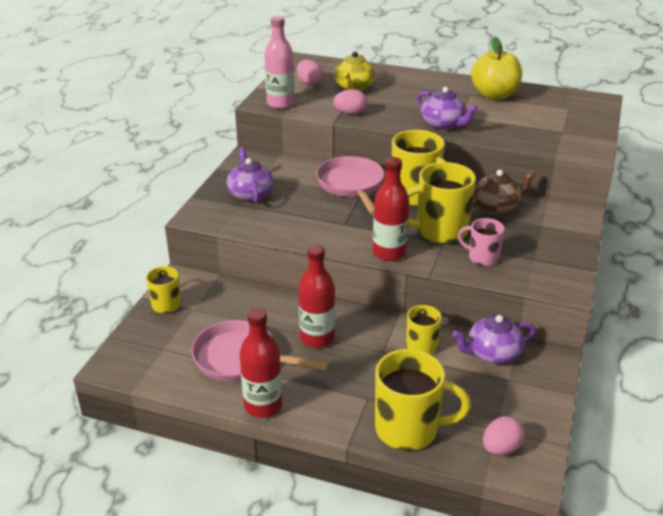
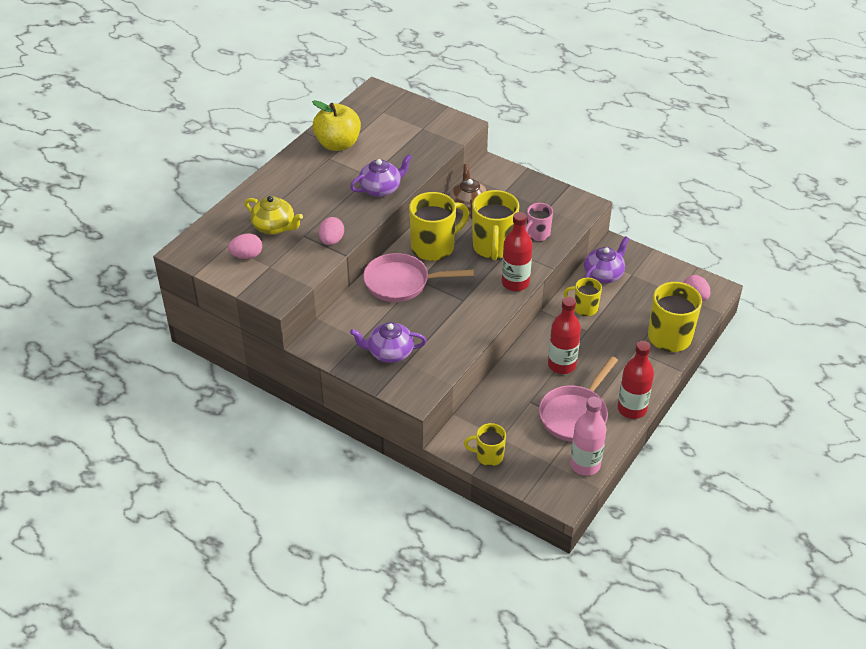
camera: 75 degrees left, 10 degrees up
pink bottle [265,16,295,109] -> pink bottle moved to [570,397,607,476]
purple teapot [452,315,536,364] -> purple teapot turned 135 degrees counterclockwise [584,237,629,283]

